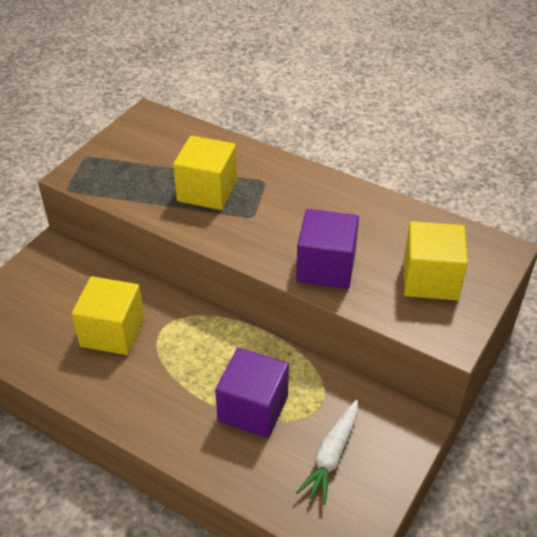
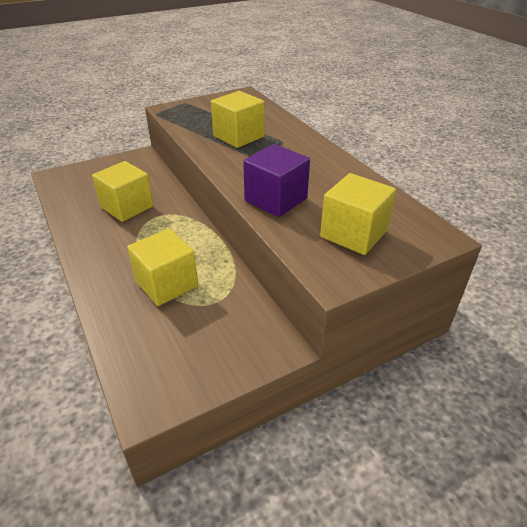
camera: 30 degrees right, 5 degrees down
purple cube [215,348,289,438] -> yellow cube [127,228,198,306]
white carrot [296,400,358,505] -> none

